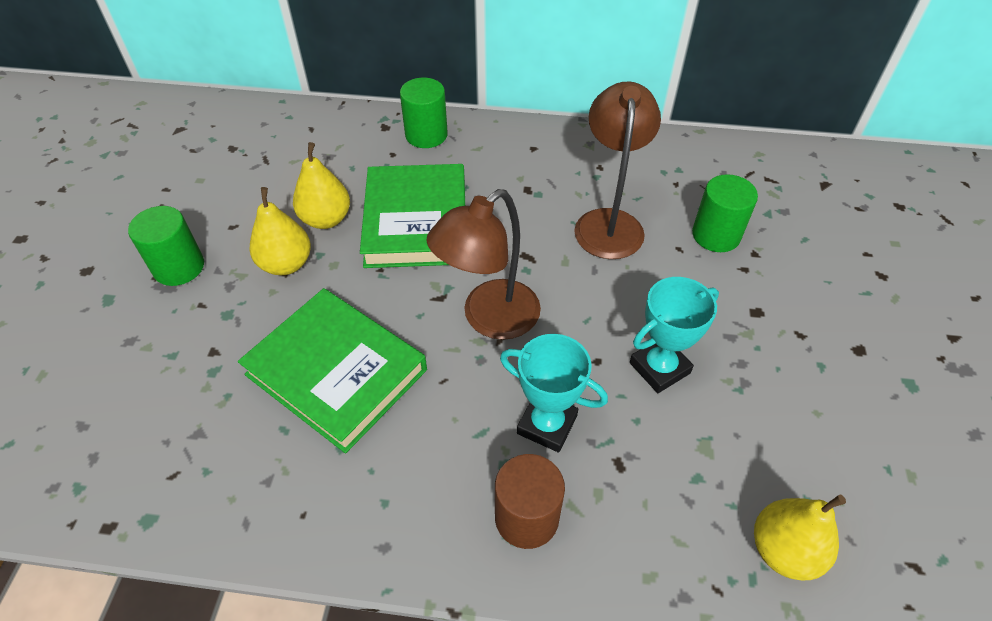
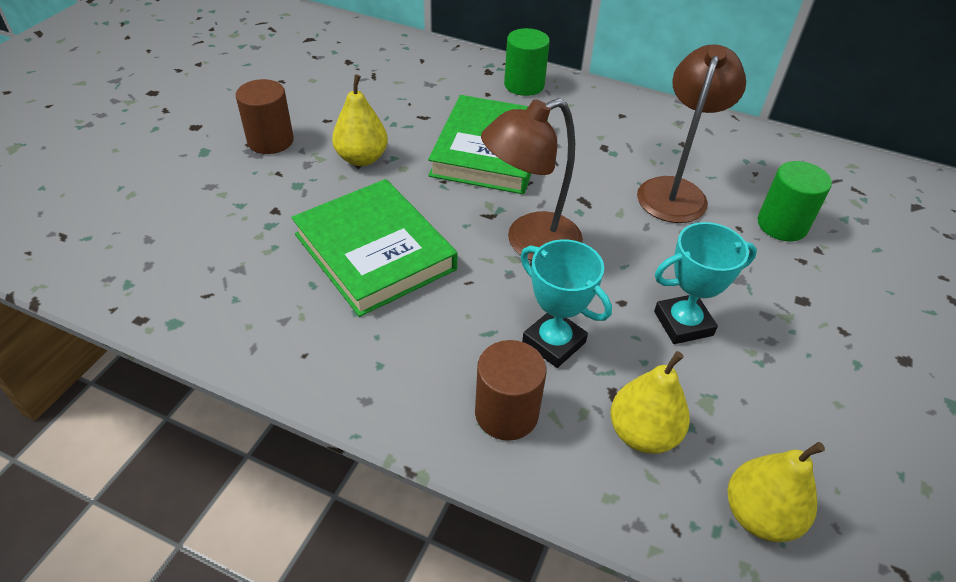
camera: 15 degrees right, 5 degrees down
green cylinder [128,206,204,286] -> brown cylinder [236,79,294,154]
yellow pear [293,142,350,229] -> yellow pear moved to [610,351,690,454]

